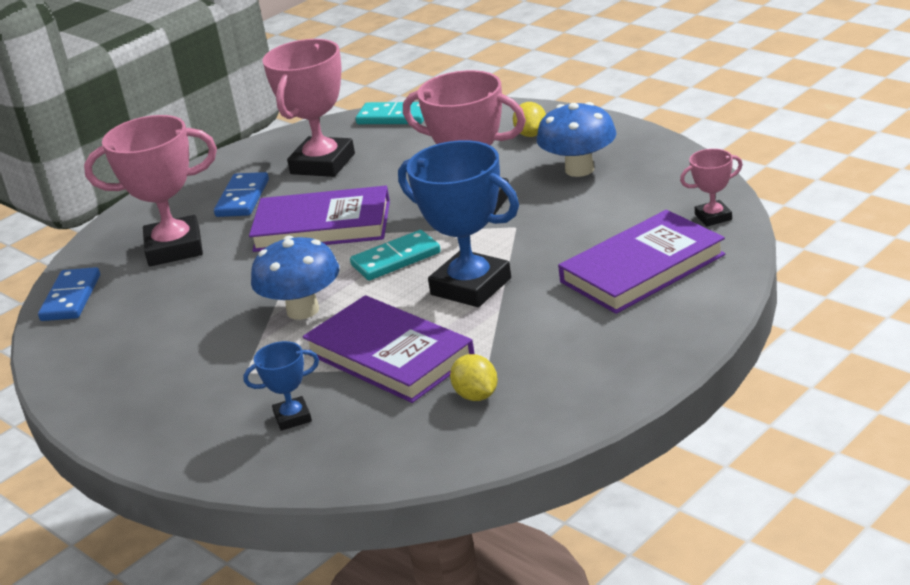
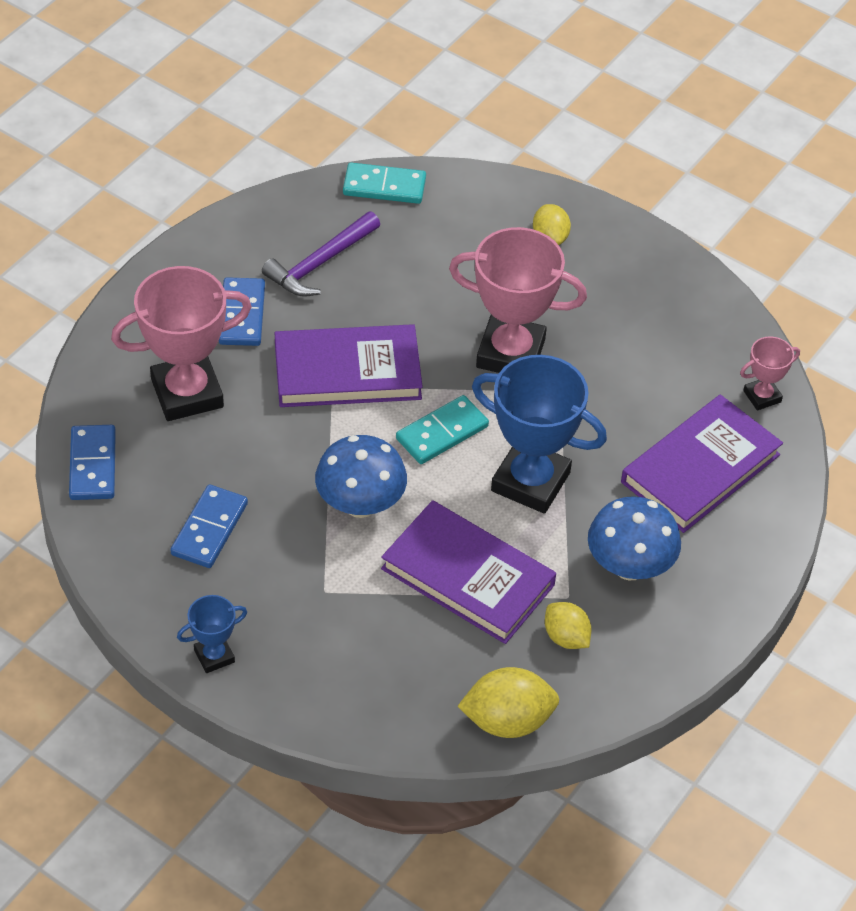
camera: 15 degrees left, 20 degrees up
blue trophy [243,341,319,431] -> blue trophy moved to [177,595,247,673]
pink trophy [262,39,355,177] -> purple hammer [262,211,380,297]
blue mushroom [537,102,617,177] -> blue mushroom moved to [588,496,681,580]
none -> blue domino [170,484,248,568]
none -> yellow lemon [457,667,559,738]

